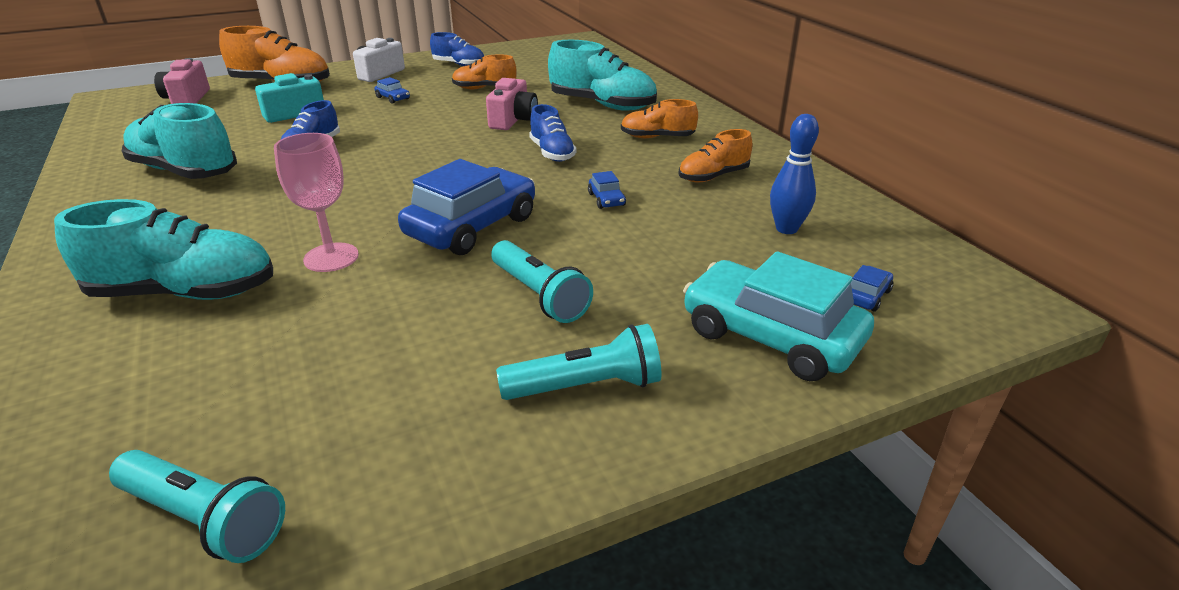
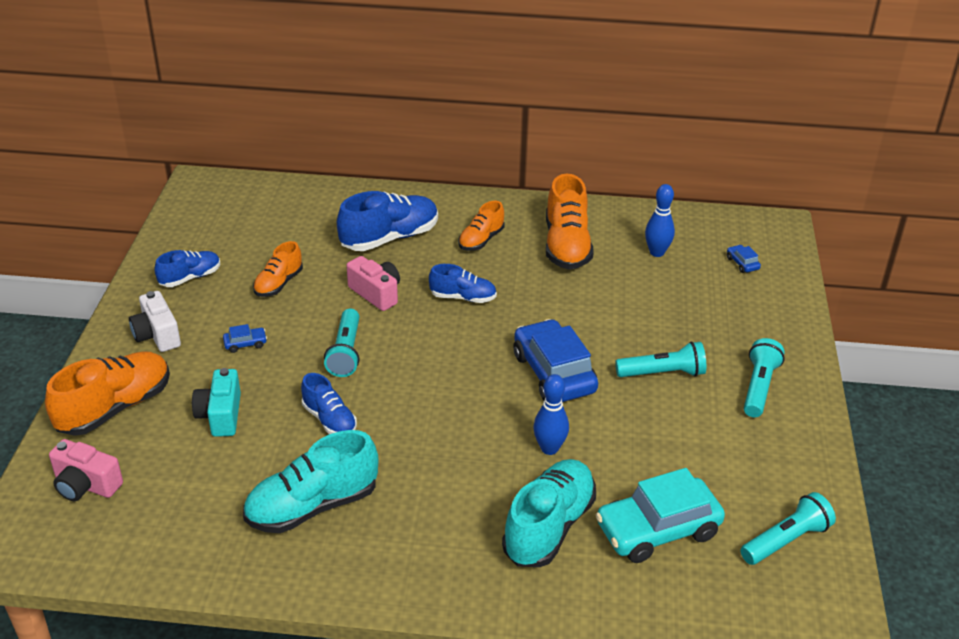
camera: 60 degrees left, 5 degrees up
pink goblet [274,133,359,272] -> blue bowling pin [533,374,569,455]
turquoise shoe [548,40,657,111] -> blue shoe [337,191,438,251]
blue car [588,171,626,209] -> none
orange shoe [678,129,753,182] -> orange shoe [546,174,594,270], size x1.71
turquoise car [683,251,874,381] -> turquoise car moved to [596,468,725,563]
none -> turquoise flashlight [324,309,360,377]

